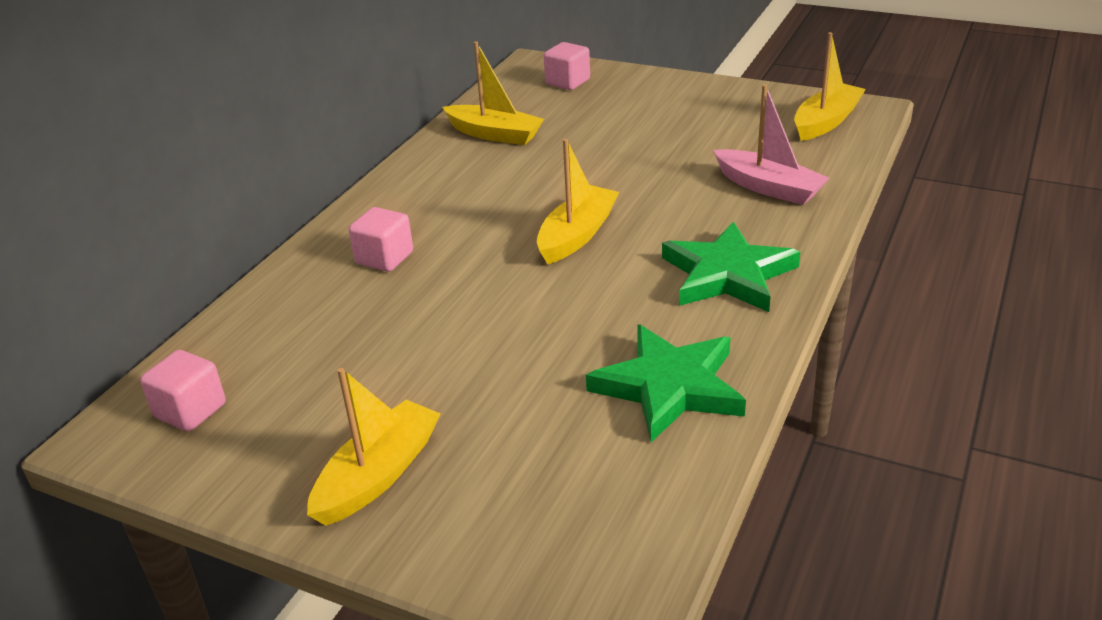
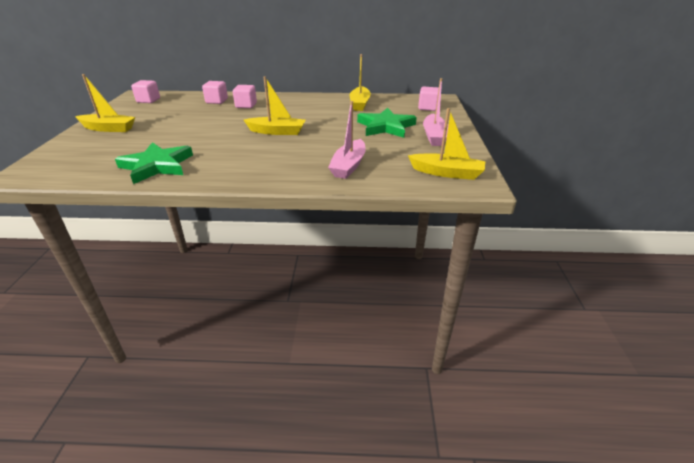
camera: 65 degrees right, 0 degrees up
green star [662,221,800,312] -> green star moved to [357,108,417,138]
none -> pink cube [202,81,228,104]
none -> pink boat [423,78,448,146]

